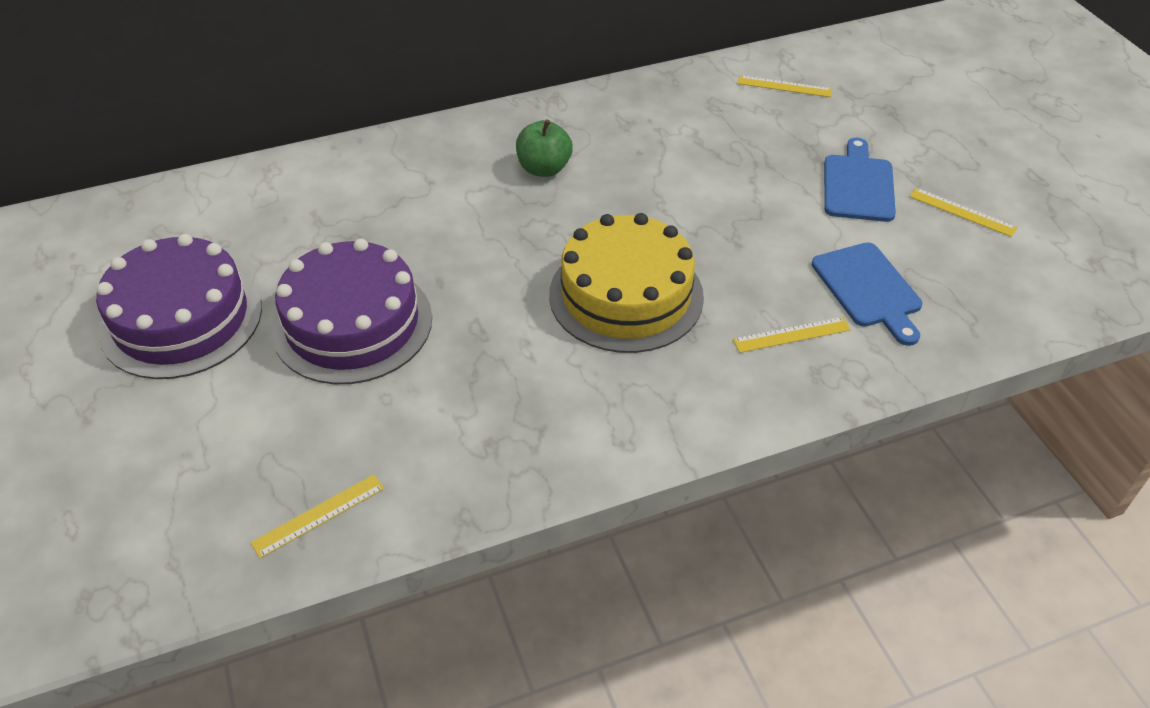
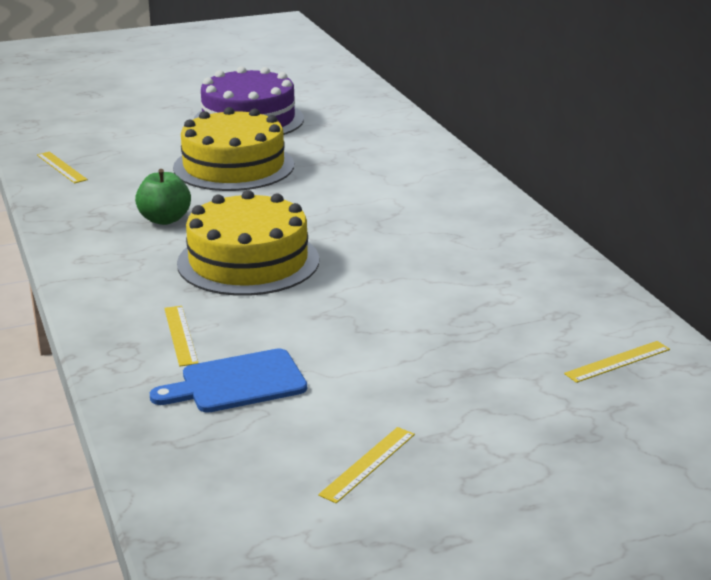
camera: 90 degrees right, 20 degrees down
purple cake [272,239,432,384] -> yellow cake [173,107,294,191]
green apple [516,119,573,177] -> green apple moved to [135,169,191,225]
yellow ruler [737,75,832,97] -> yellow ruler turned 45 degrees clockwise [564,341,670,383]
blue cutting board [824,138,896,222] -> none

